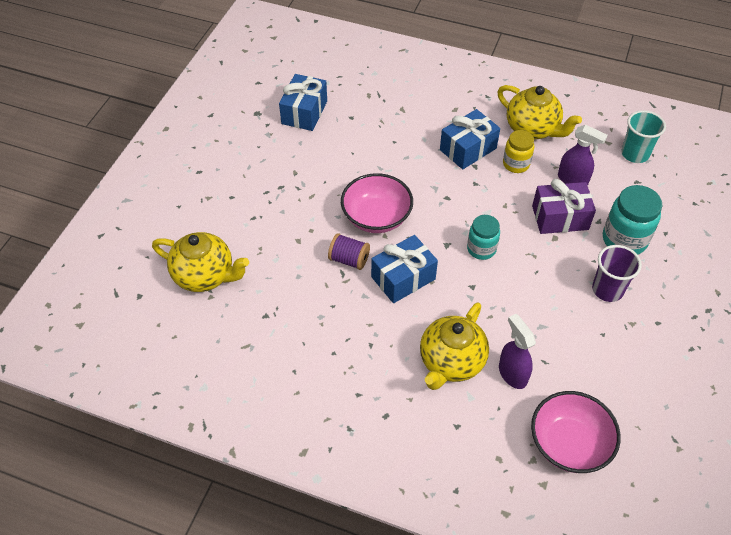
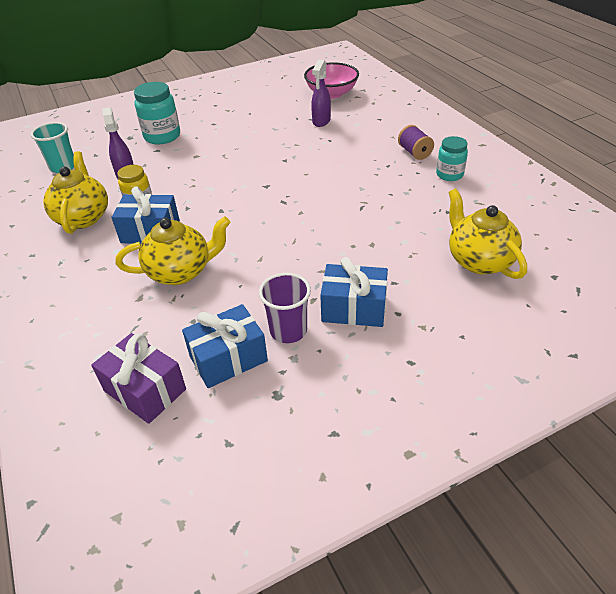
camera: 135 degrees left, 10 degrees down
purple spool [328,233,370,270] -> purple spool moved to [398,125,434,160]
pink bowl [341,173,413,233] -> none
blue gift [371,235,438,303] -> blue gift moved to [320,257,388,327]
yellow teapot [420,302,489,390] -> yellow teapot moved to [115,216,231,285]
turquoise jar [467,215,500,260] -> turquoise jar moved to [436,136,468,181]
purple gift [532,179,596,234] -> purple gift moved to [91,333,186,424]
purple cup [592,245,642,302] -> purple cup moved to [259,273,311,343]

